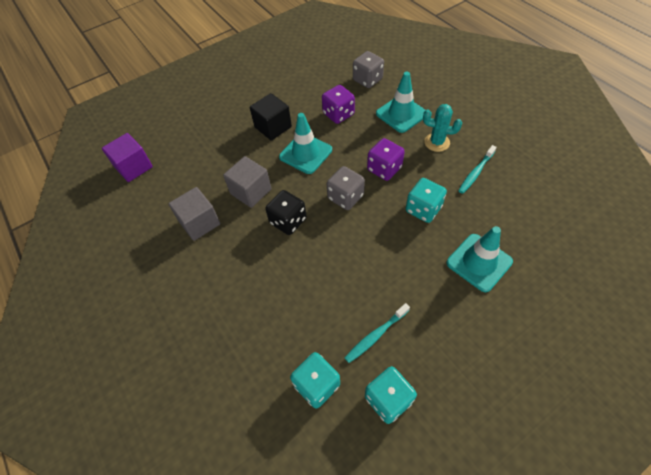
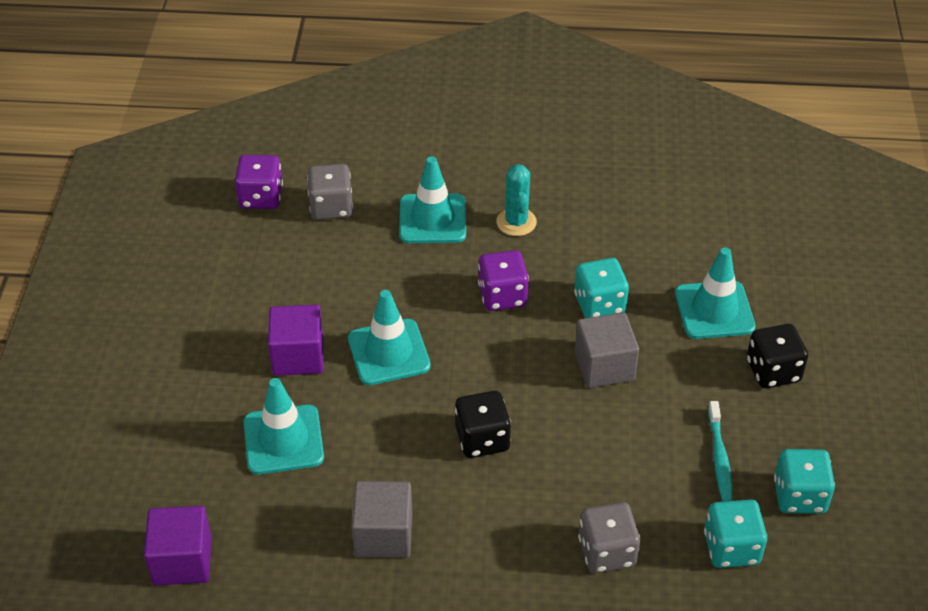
camera: 55 degrees left, 10 degrees down
grey cube [223,156,272,208] -> grey cube moved to [575,312,639,388]
black cube [250,93,292,140] -> purple cube [268,305,323,376]
purple dice [322,85,355,124] -> purple dice moved to [235,155,283,209]
grey dice [327,166,365,210] -> grey dice moved to [578,502,640,573]
turquoise cactus [423,104,462,152] -> turquoise cactus turned 60 degrees counterclockwise [496,164,537,236]
turquoise toothbrush [458,145,497,194] -> none
none -> turquoise traffic cone [243,378,324,475]
none -> black dice [747,324,808,388]

